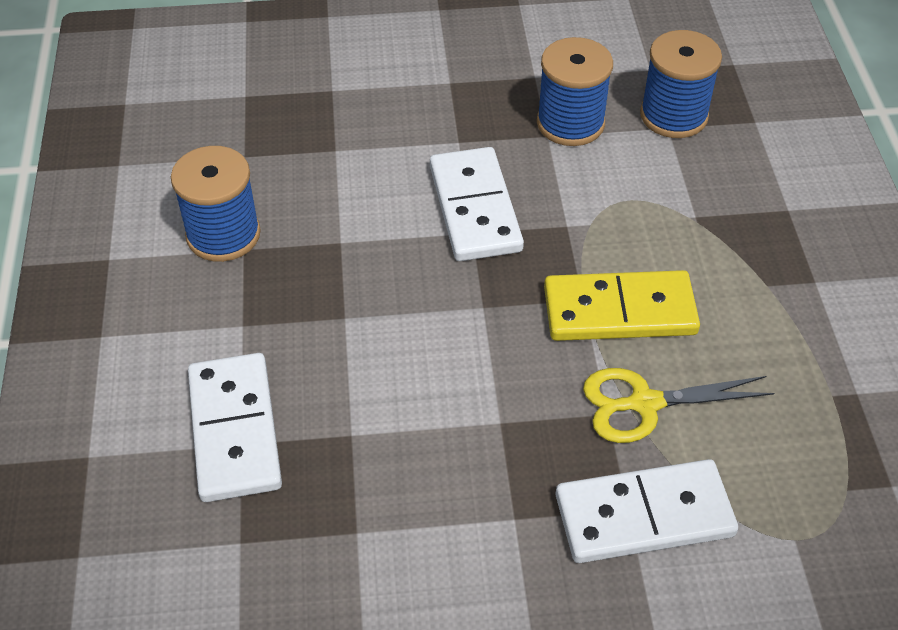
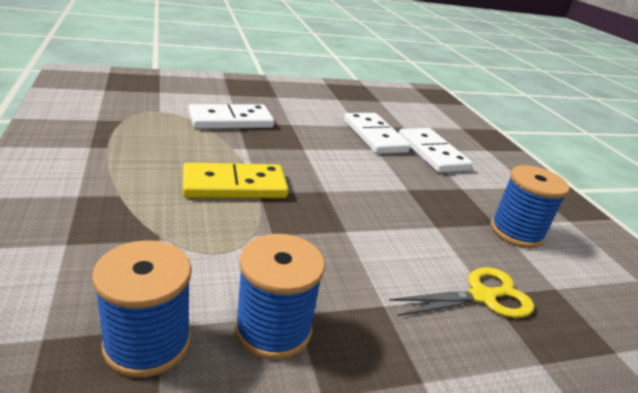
camera: 165 degrees right, 20 degrees down
white domino [430,147,524,261] -> white domino moved to [344,113,410,154]
yellow scissors [583,368,774,443] -> yellow scissors moved to [389,267,534,318]

